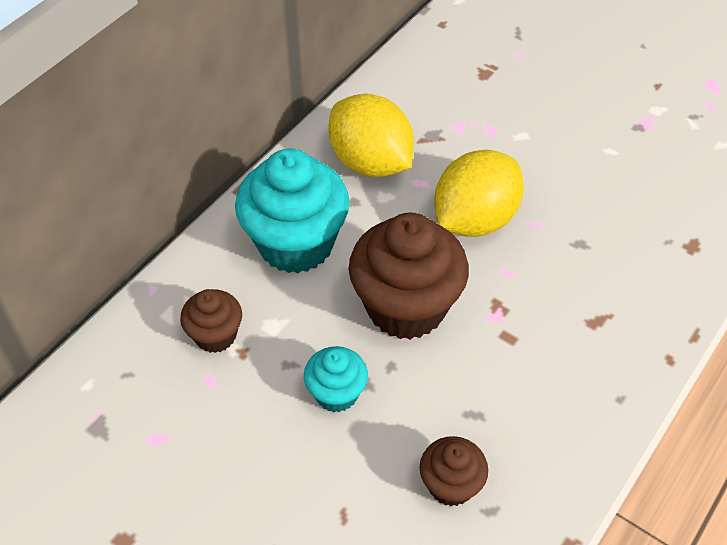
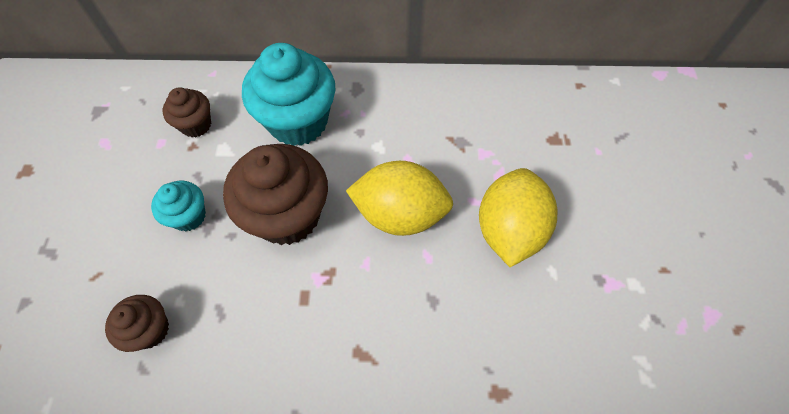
camera: 55 degrees right, 10 degrees up
yellow lemon [329,94,414,177] -> yellow lemon moved to [479,168,557,267]

